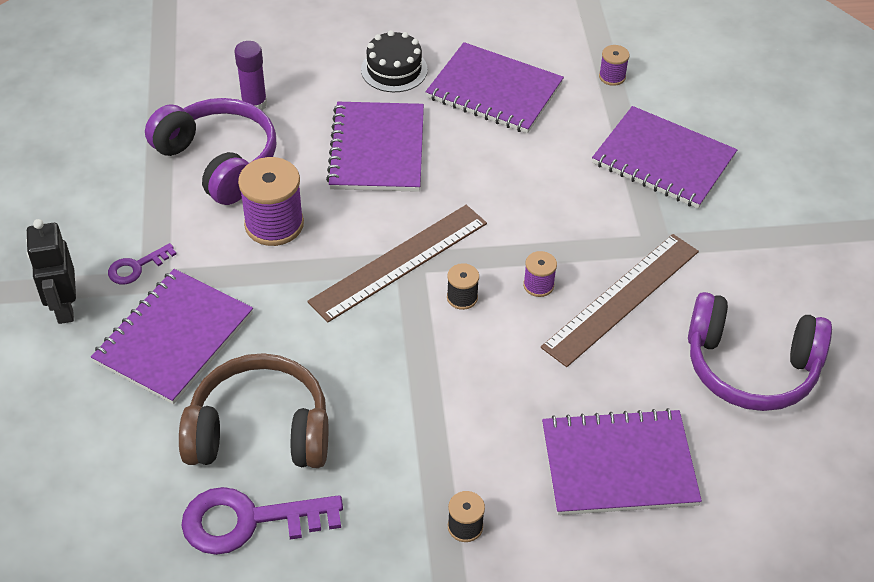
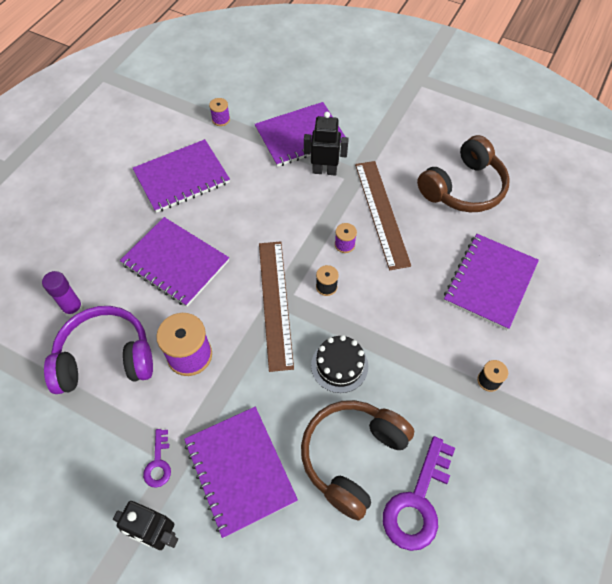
camera: 55 degrees left, 10 degrees up
black cake [361,30,428,92] -> black cake moved to [311,335,368,393]
purple headphones [688,292,832,411] -> brown headphones [417,135,510,212]
none -> black robot [304,112,349,176]

